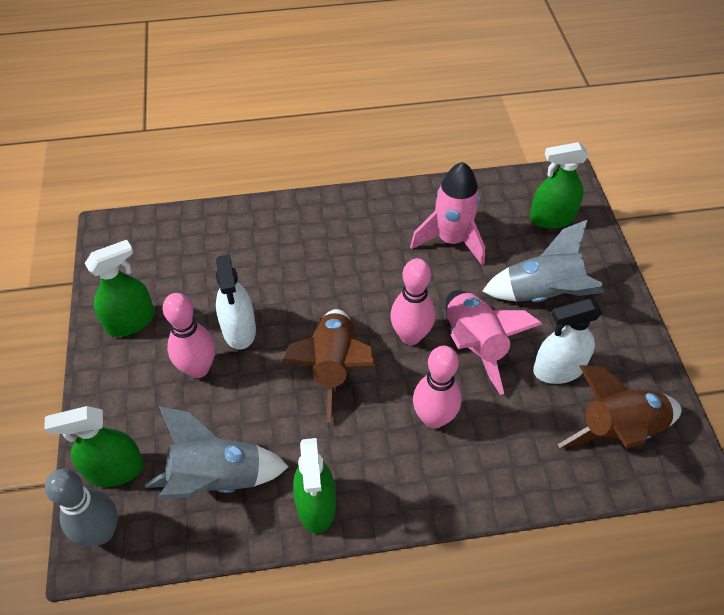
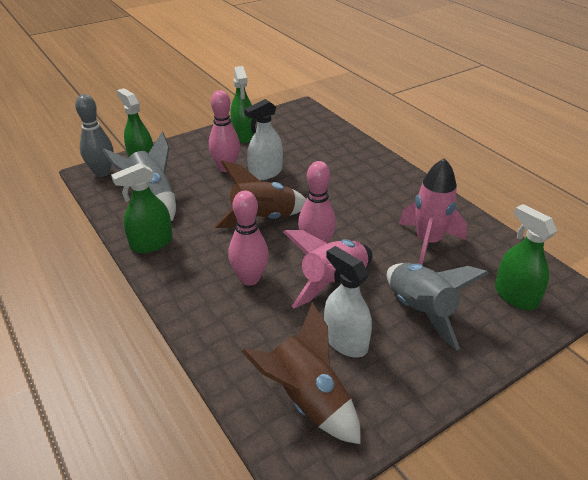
camera: 65 degrees right, 15 degrees down
green spray bottle [85,240,155,337] -> green spray bottle turned 45 degrees clockwise [230,66,254,143]

